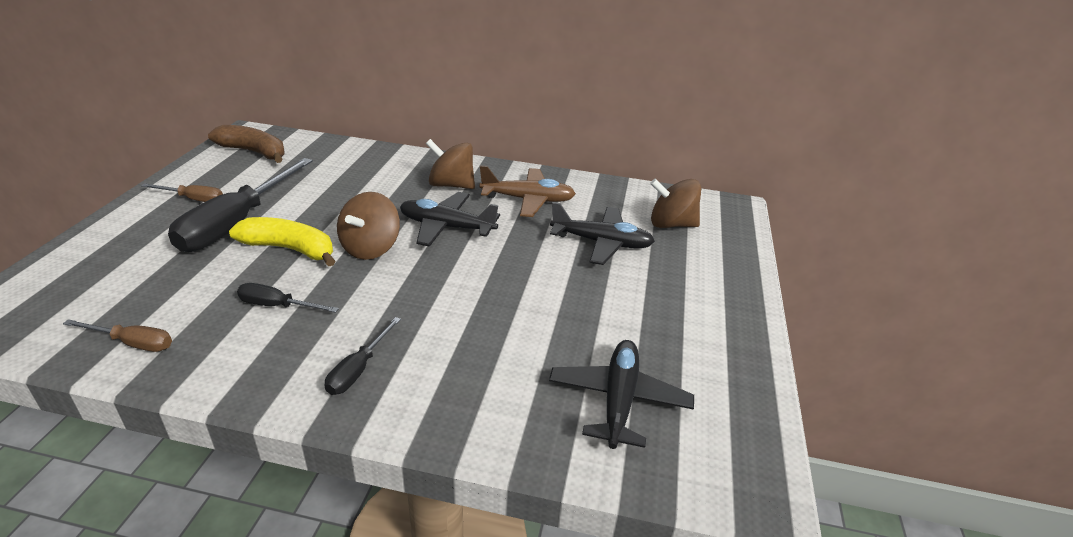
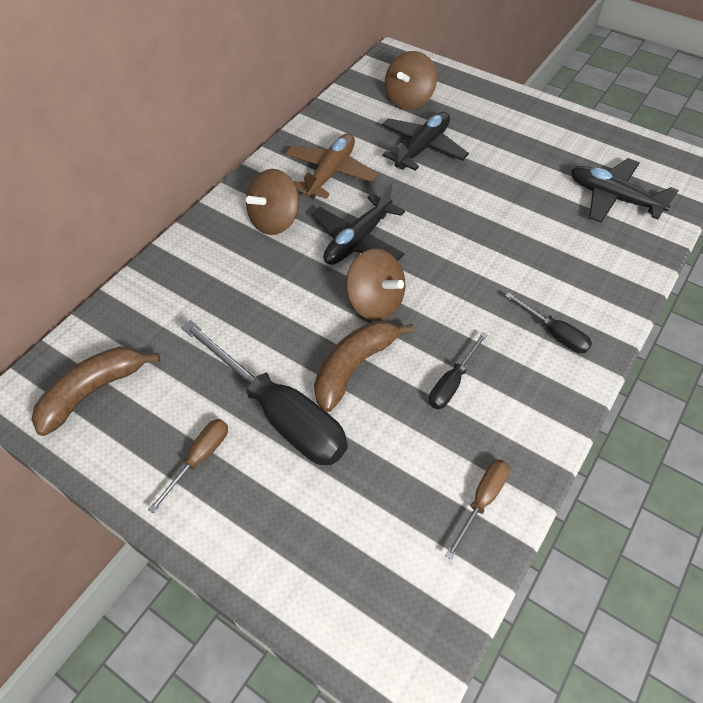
camera: 65 degrees left, 20 degrees up
yellow banana [229,217,335,266] -> brown banana [314,321,414,412]

